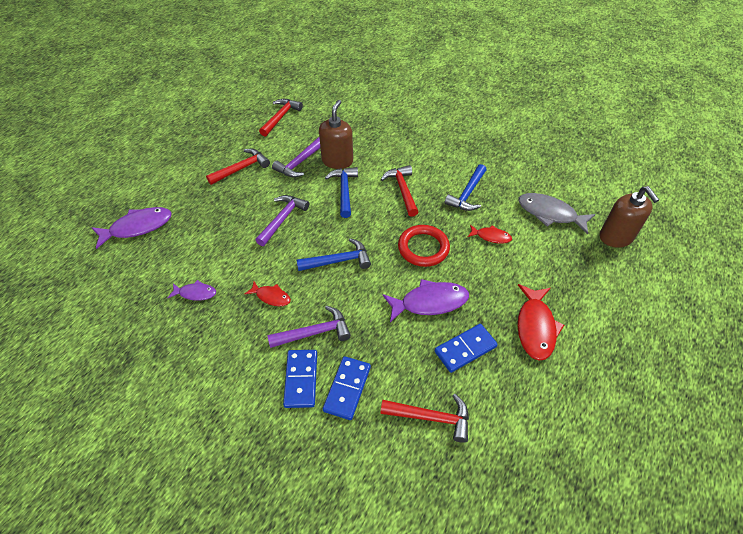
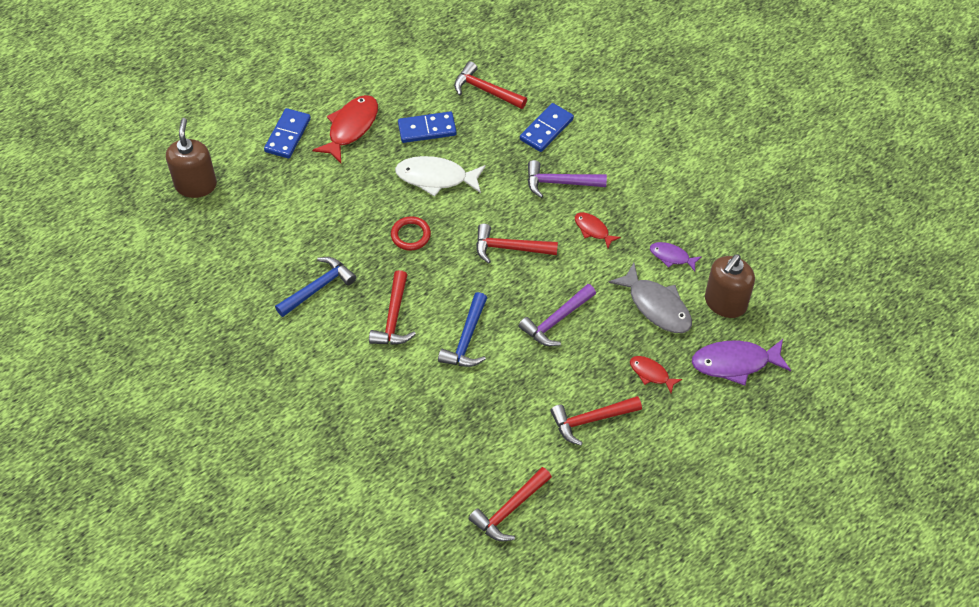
camera: 160 degrees left, 5 degrees up
purple hammer [272,137,320,177] -> none
blue domino [283,350,317,408] -> blue domino moved to [264,108,311,158]
blue hammer [296,238,371,271] -> red hammer [476,224,558,264]
brown soap dispenser [319,100,353,169] -> brown soap dispenser moved to [705,254,755,318]
purple fish [383,279,469,322] -> white fish [395,156,486,197]
red ring [398,225,450,267] -> red ring [391,216,431,251], size x0.67
red fish [468,225,512,243] -> red fish moved to [630,356,682,393]
grey fish [518,193,595,235] -> grey fish moved to [608,263,692,333]

